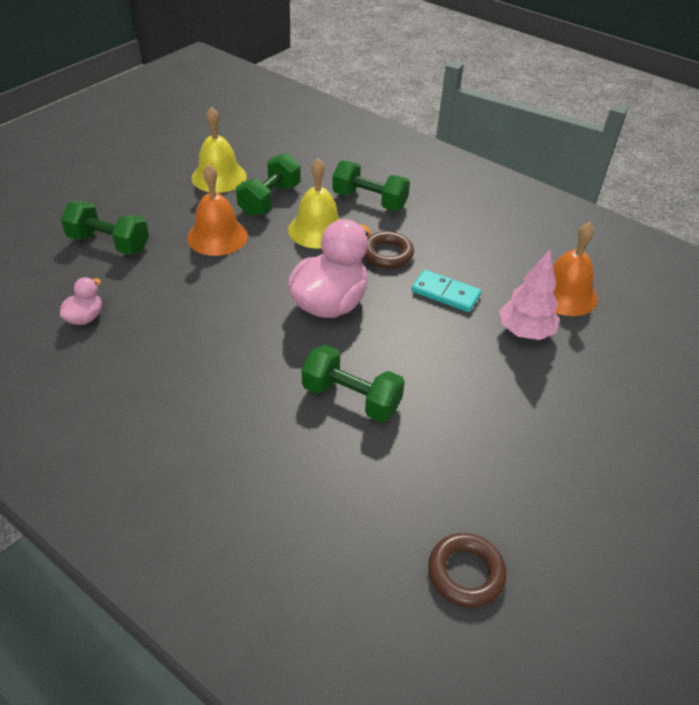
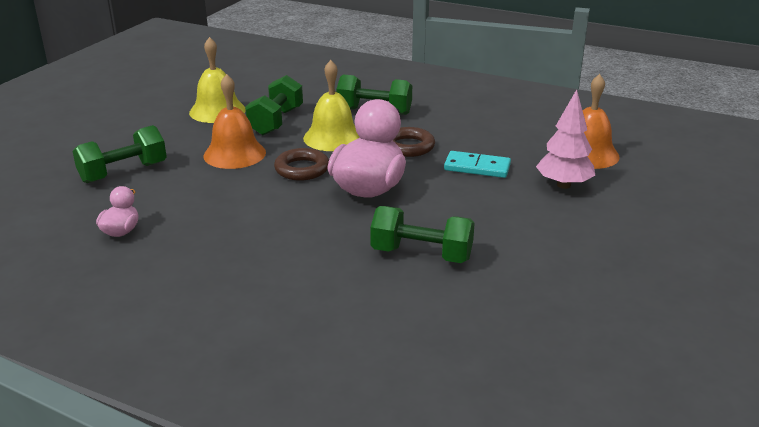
camera: 10 degrees left, 15 degrees down
green dumbbell [61,201,149,255] -> green dumbbell turned 45 degrees counterclockwise [72,125,167,183]
brown ring [428,533,507,608] -> brown ring moved to [274,148,329,181]

